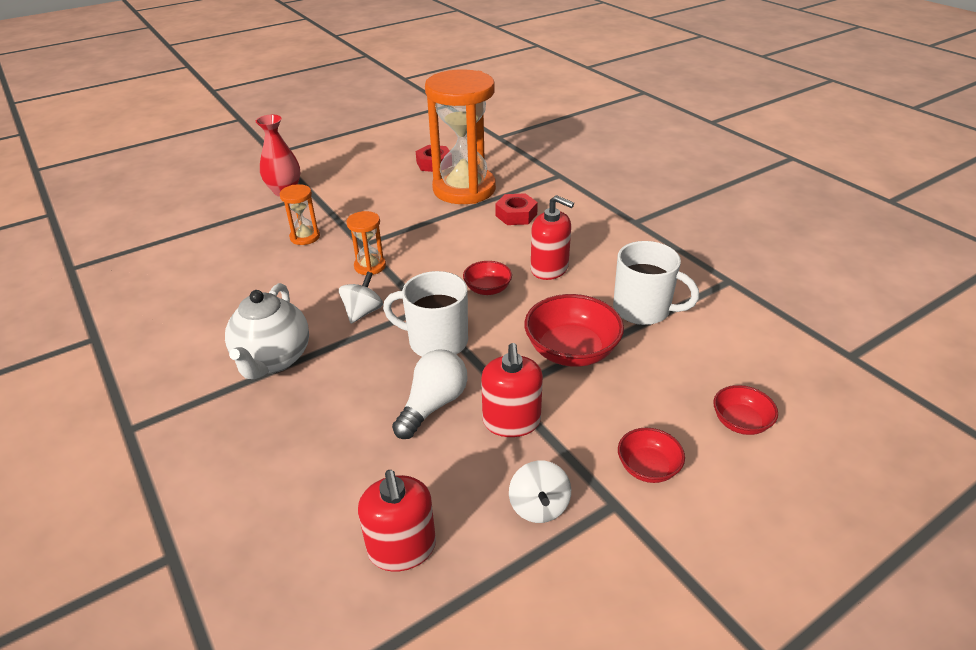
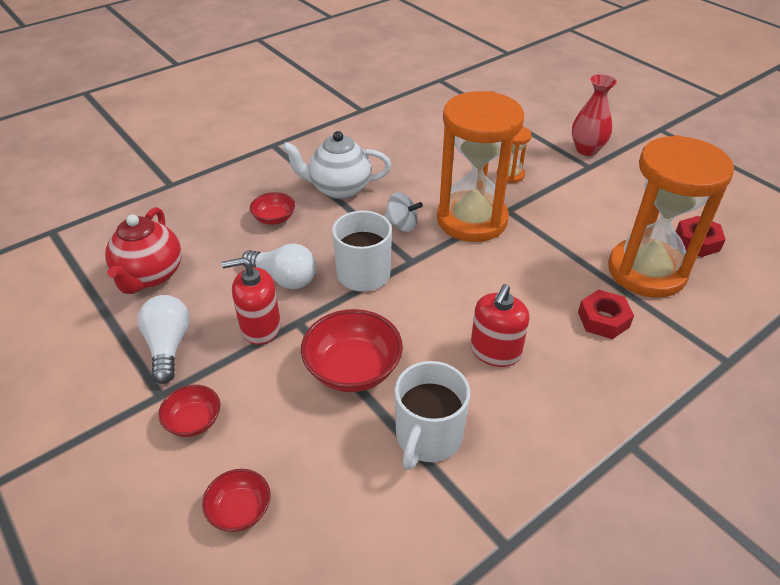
camera: 85 degrees right, 5 degrees up
orange hourglass [346,211,386,275] -> orange hourglass [437,91,524,242], size x2.33
red soap dispenser [358,470,436,572] -> red teapot [105,207,182,294]
red bowl [463,261,512,295] -> red bowl moved to [250,192,295,225]
white spinning top [509,460,571,523] -> white light bulb [137,295,190,384]

